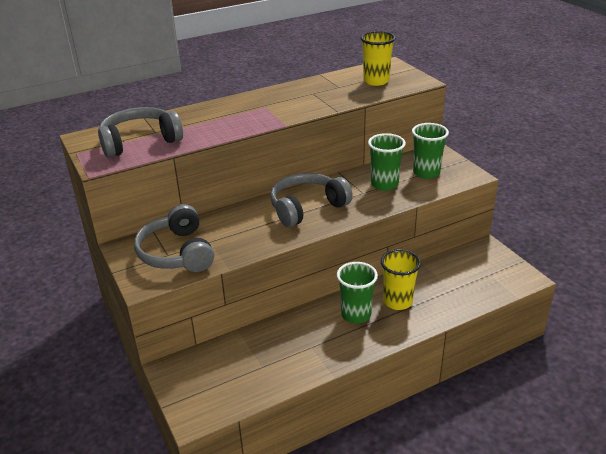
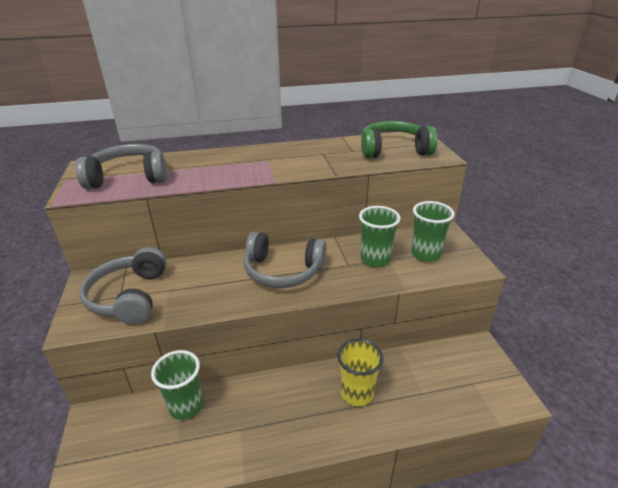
camera: 15 degrees right, 0 degrees up
grey headphones [270,173,353,227] -> grey headphones turned 150 degrees counterclockwise [244,232,326,288]
green cup [337,262,378,324] -> green cup moved to [151,350,203,420]
yellow cup [360,31,396,86] -> green headphones [361,121,438,158]

